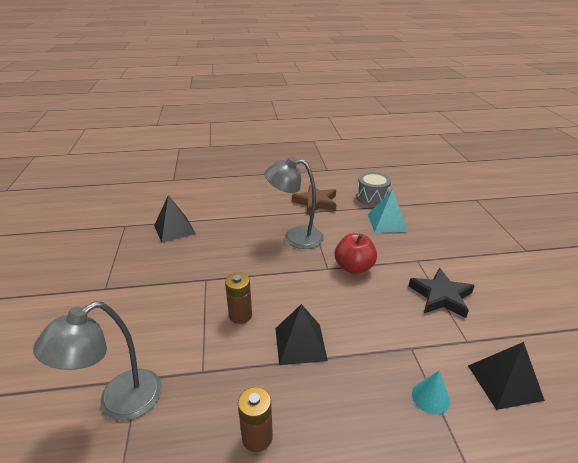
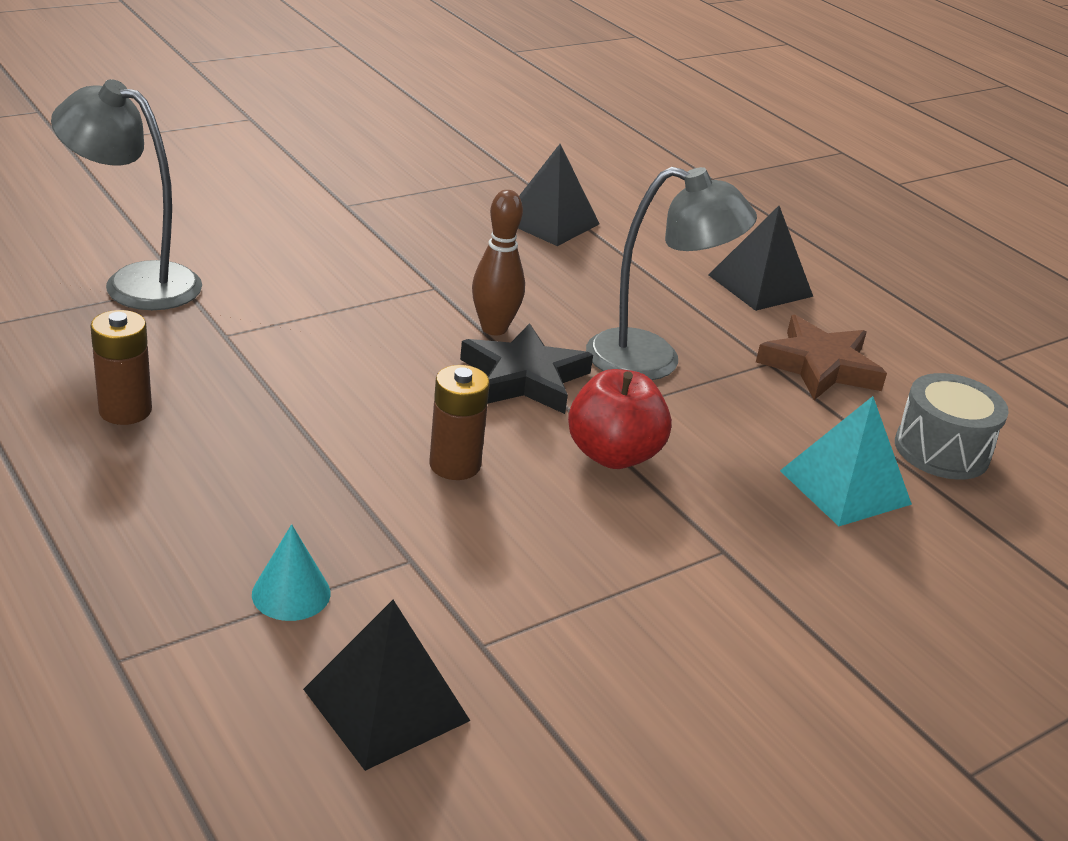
camera: 60 degrees right, 0 degrees up
brown battery [225,273,252,324] -> brown battery moved to [429,365,490,480]
grey lamp [264,157,324,249] -> grey lamp turned 120 degrees clockwise [586,167,757,380]
black pyramid [275,304,328,365] -> black pyramid moved to [709,206,813,311]
black star [409,268,475,318] -> black star moved to [460,323,593,414]
none -> brown bowling pin [472,190,525,335]

